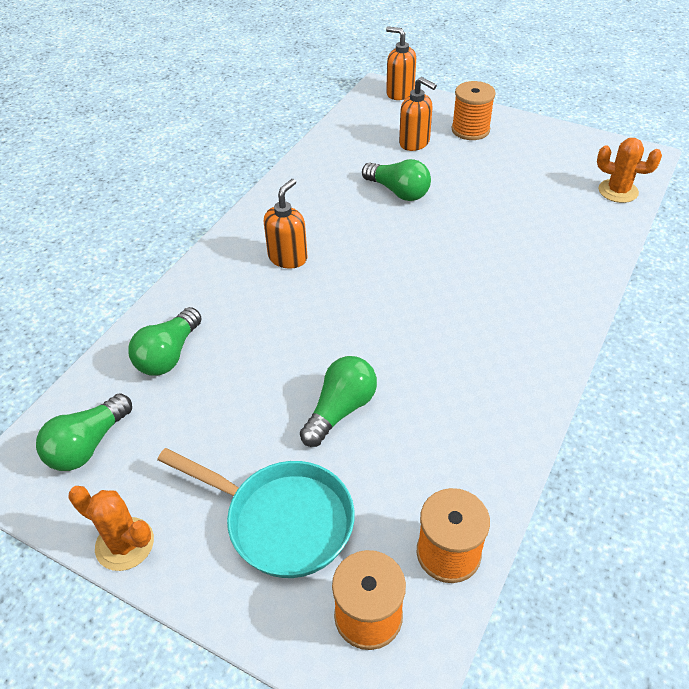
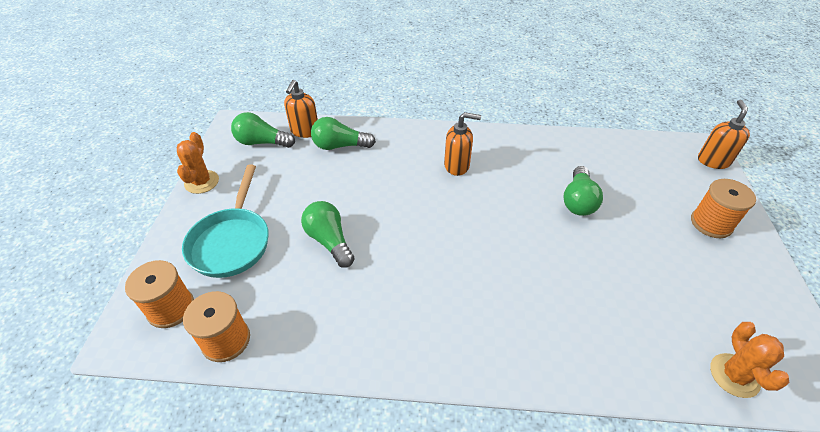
camera: 65 degrees right, 0 degrees up
green light bulb [300,356,377,447] -> green light bulb turned 135 degrees counterclockwise [301,201,355,268]
orange soap dispenser [399,77,437,151] -> orange soap dispenser moved to [284,80,318,138]

